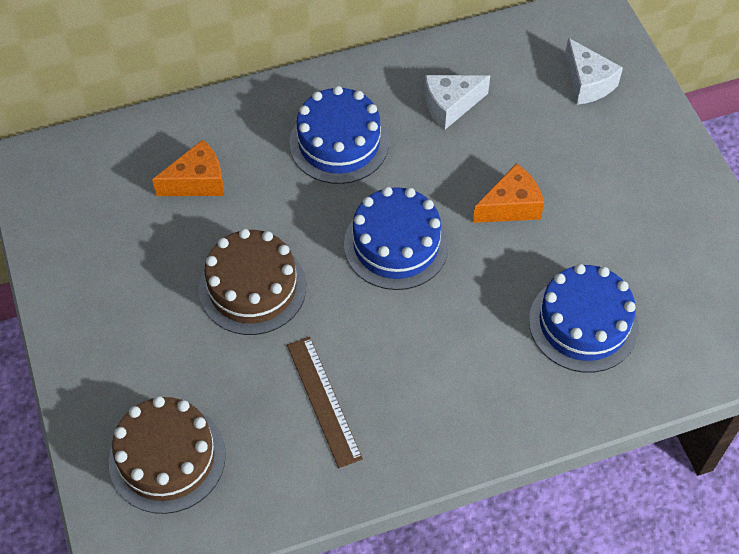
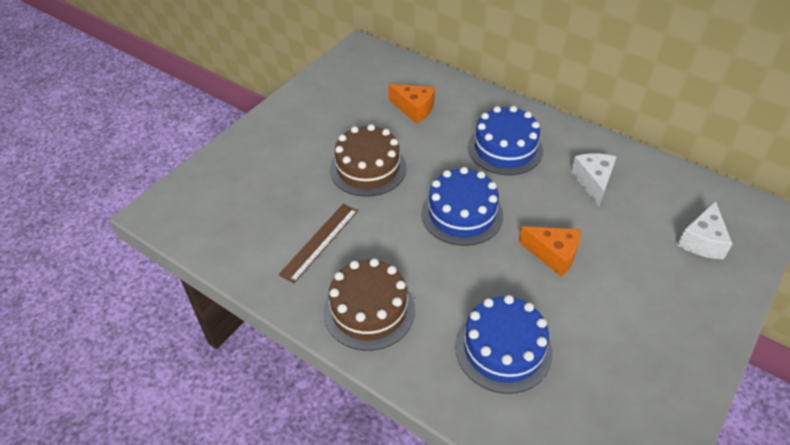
camera: 55 degrees right, 10 degrees down
brown cake [109,396,226,514] -> brown cake moved to [323,258,415,351]
white cheese [424,75,490,130] -> white cheese turned 60 degrees clockwise [571,153,616,206]

